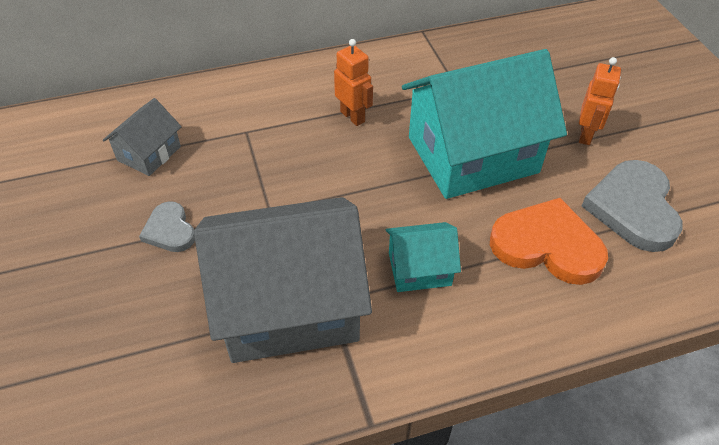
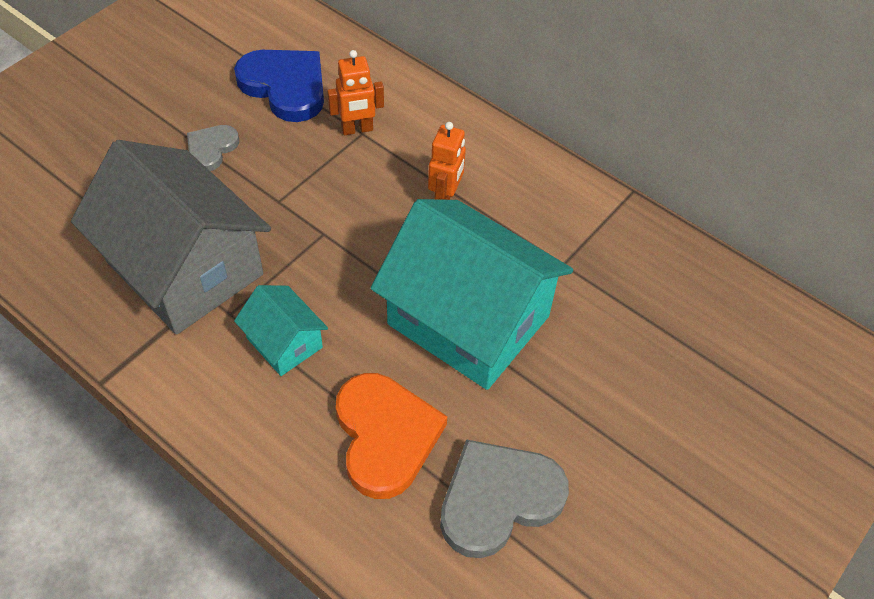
camera: 55 degrees right, 5 degrees up
grey house [103,98,182,176] -> blue heart [234,50,324,122]
orange robot [579,57,621,145] -> orange robot moved to [327,50,384,135]

